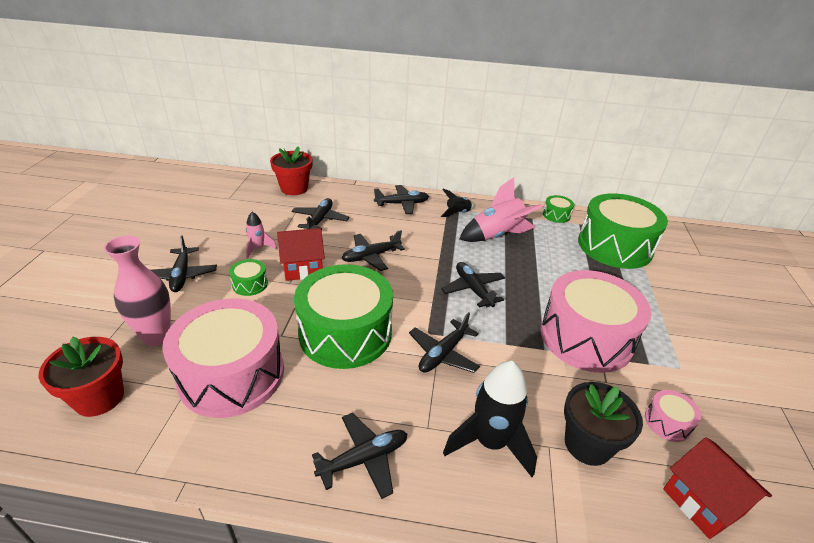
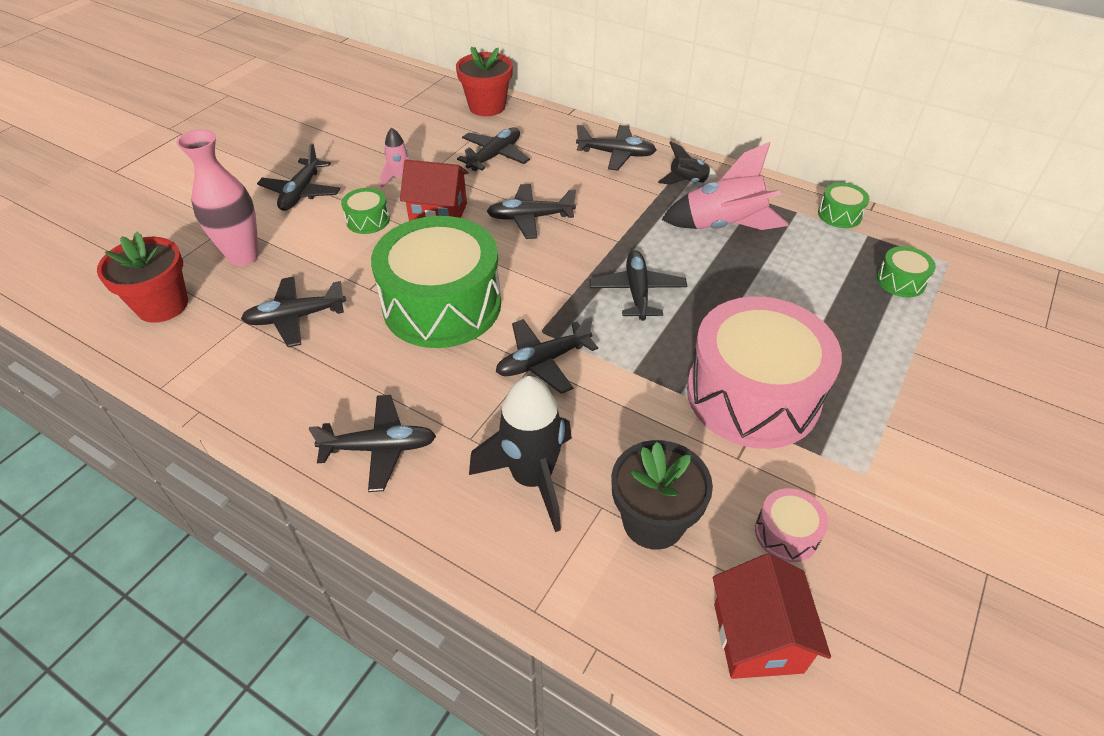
camera: 25 degrees right, 10 degrees up
pink drum [162,298,284,418] -> black plane [241,277,346,347]
green drum [578,193,668,269] -> green drum [877,246,936,298], size x0.41

